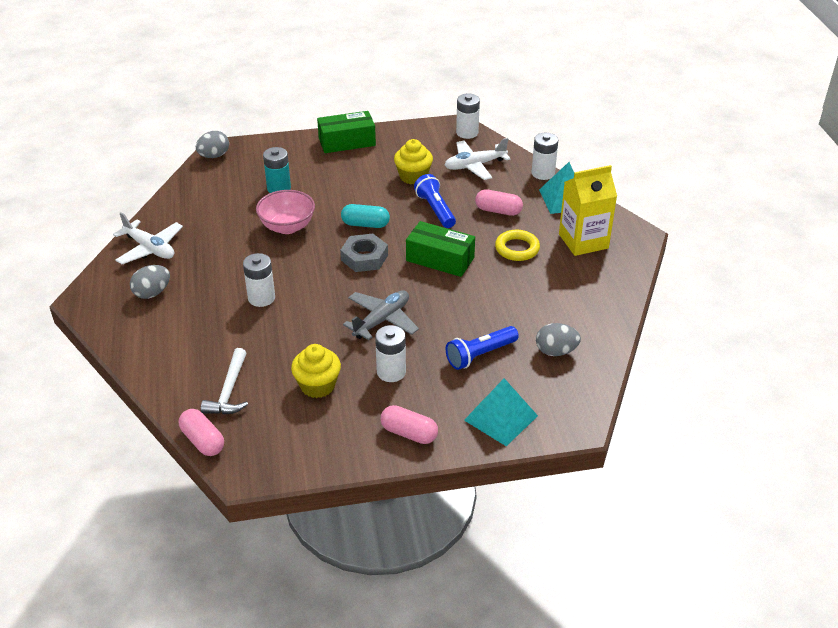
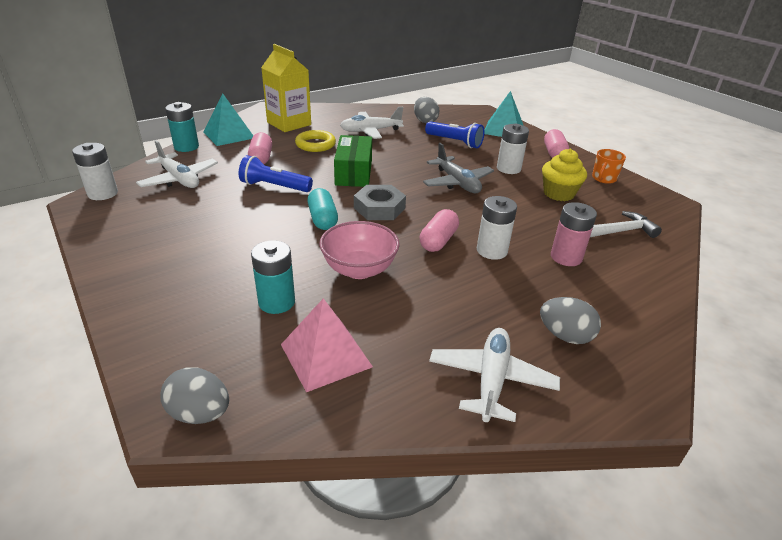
camera: 115 degrees left, 5 degrees down
pink capsule [179,409,224,456] -> pink capsule moved to [420,209,459,252]
green box [317,111,376,153] -> none
grey plane [343,290,419,340] -> grey plane turned 135 degrees counterclockwise [423,143,494,193]
yellow cupcake [394,139,433,185] -> none
blue flashlight [414,174,456,228] -> blue flashlight turned 60 degrees clockwise [239,155,313,192]
white battery [531,133,558,180] -> turquoise battery [165,102,199,152]
none -> pink pyramid [281,298,373,392]
none -> white plane [340,107,404,139]
none -> pink battery [551,202,597,266]
none -> orange mug [592,149,626,184]

